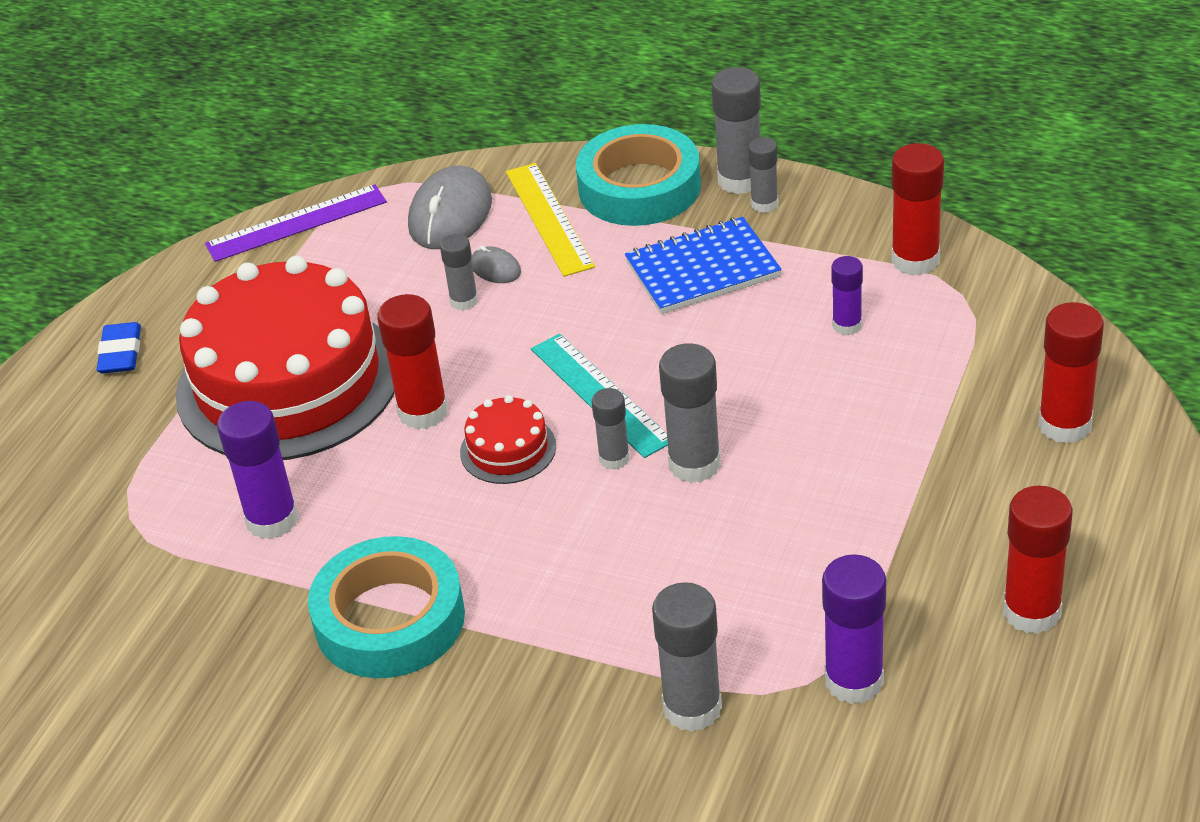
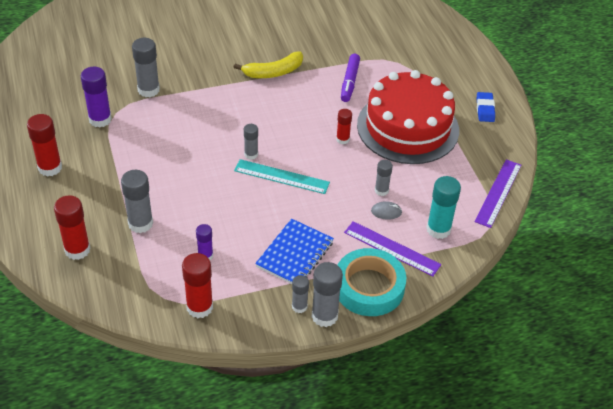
camera: 135 degrees right, 5 degrees up
blue eraser [97,322,141,373] -> blue eraser turned 45 degrees clockwise [476,92,495,122]
purple glue stick [217,401,299,539] -> purple marker [341,54,360,102]
turquoise tape [308,536,465,678] -> yellow banana [233,51,303,78]
red glue stick [377,294,448,430] -> red glue stick [336,109,352,144], size x0.60
grey mouse [408,166,492,249] -> turquoise glue stick [426,176,461,239]
red cake [460,395,556,484] -> none
yellow ruler [506,163,595,277] -> purple ruler [344,221,441,277]
grey glue stick [659,343,721,483] -> grey glue stick moved to [121,170,153,233]

